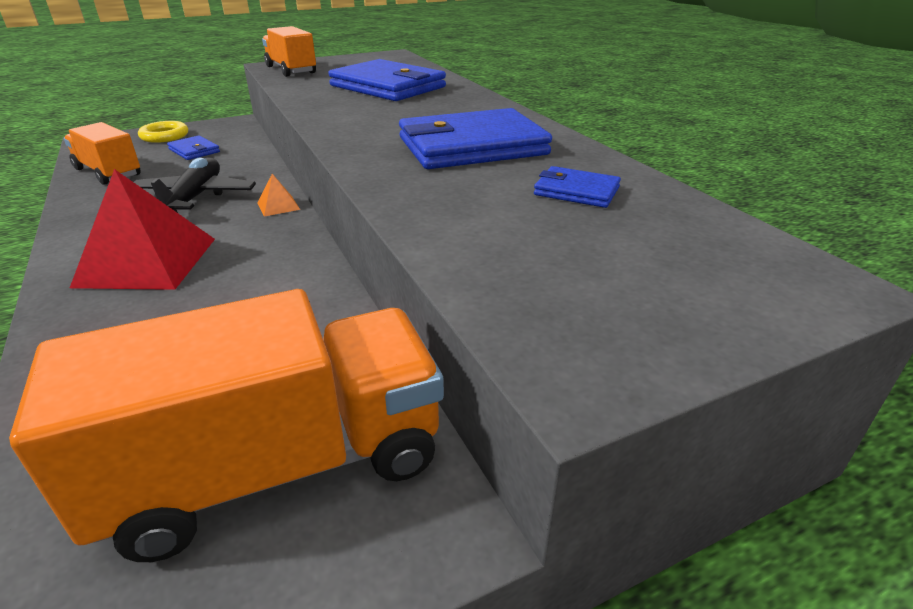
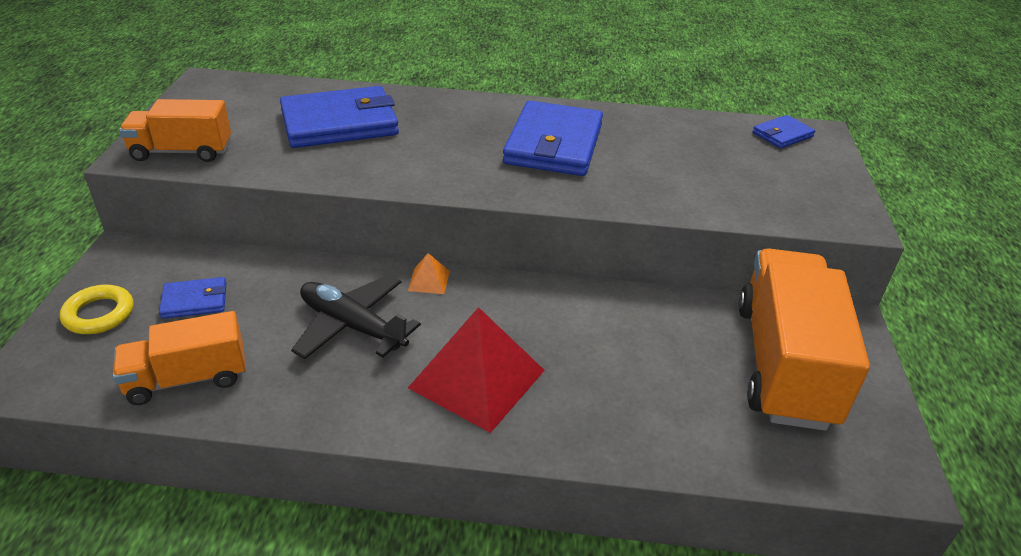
camera: 60 degrees left, 5 degrees up
blue wallet [534,166,621,208] -> blue wallet moved to [753,115,815,149]

